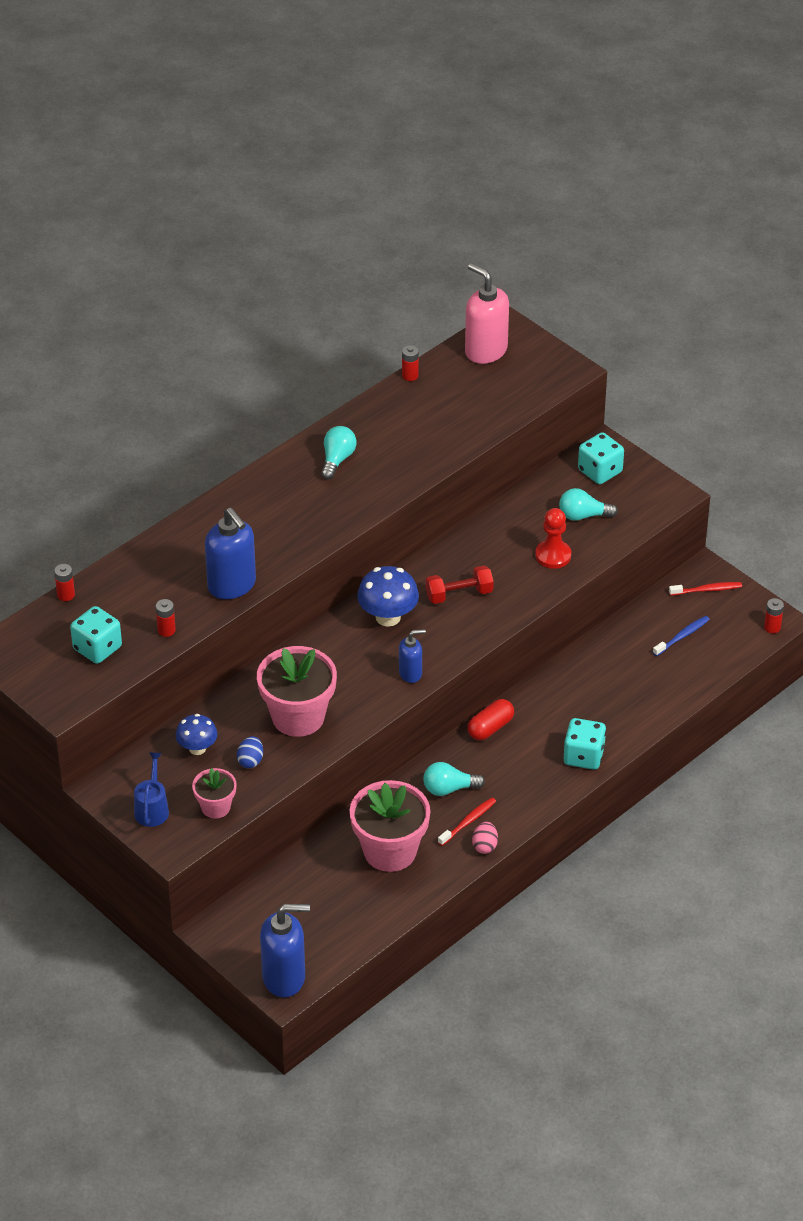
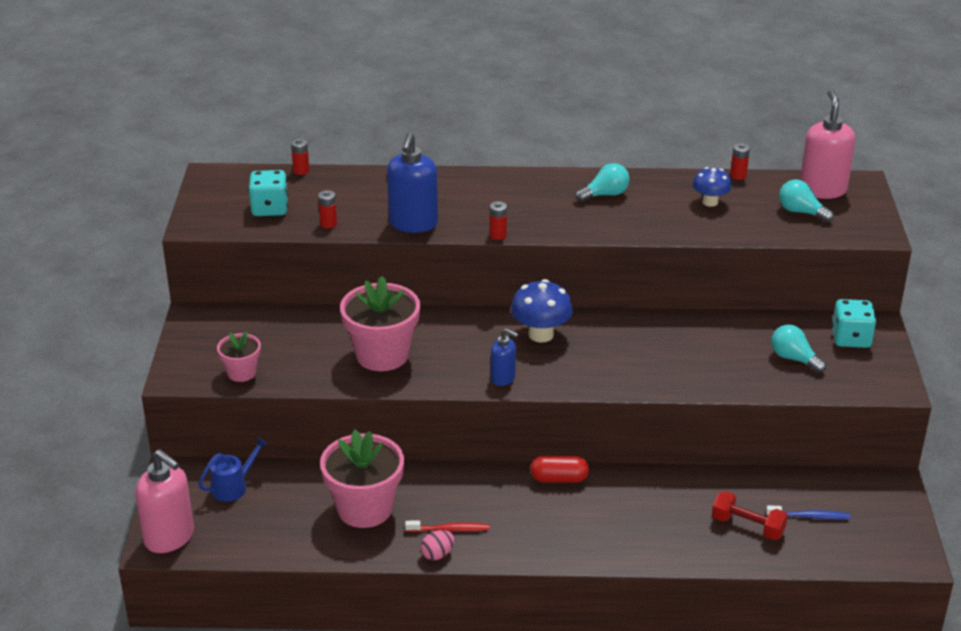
camera: 45 degrees right, 10 degrees down
blue watering can [134,752,169,827] -> blue watering can moved to [198,437,268,502]
blue mushroom [176,714,218,755] -> blue mushroom moved to [692,167,732,207]
blue egg [237,736,263,768] -> none
blue soap dispenser [260,904,310,997] -> pink soap dispenser [135,449,194,553]
turquoise light bulb [423,762,485,796] -> turquoise light bulb moved to [779,179,834,222]
red dumbbell [426,565,494,604] -> red dumbbell moved to [712,491,788,540]
red pawn [535,508,571,569] -> none
turquoise dice [564,718,606,770] -> none
red toothbrush [669,582,742,596] -> none
red battery [764,598,784,633] -> red battery moved to [489,201,507,240]

